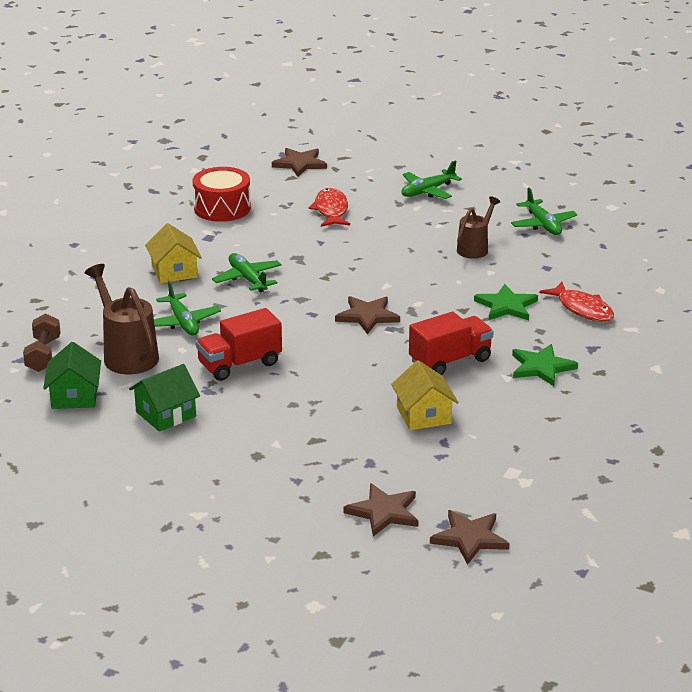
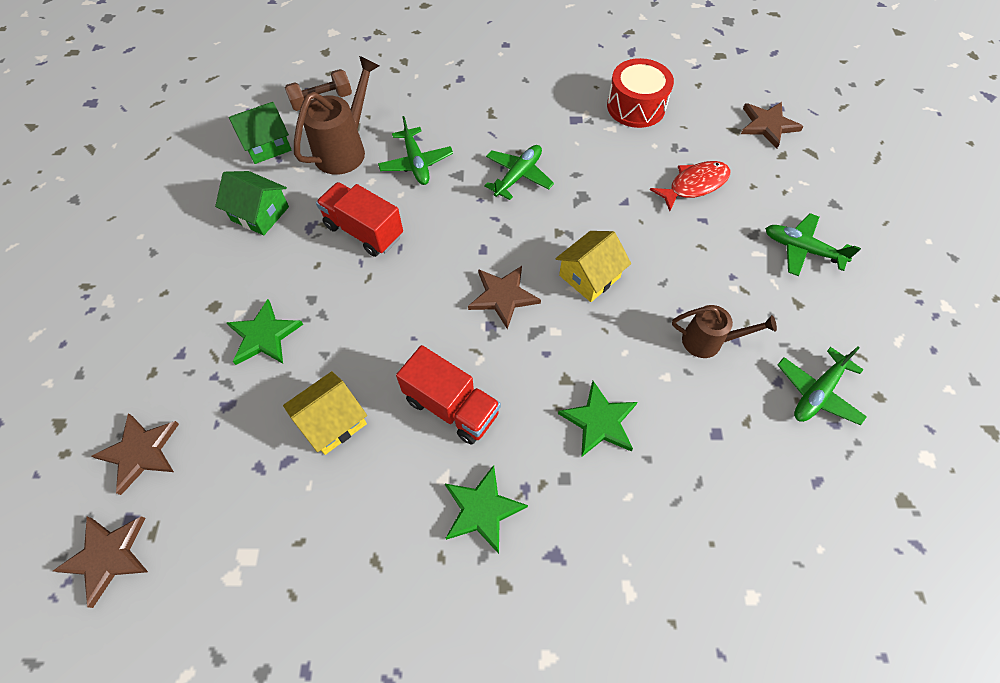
camera: 65 degrees right, 30 degrees up
yellow house [145,223,202,283] -> yellow house moved to [556,231,631,302]
green plane [154,281,221,336] -> green plane turned 60 degrees counterclockwise [378,116,453,185]
red fish [539,282,614,322] -> none
none -> green star [227,299,303,365]

